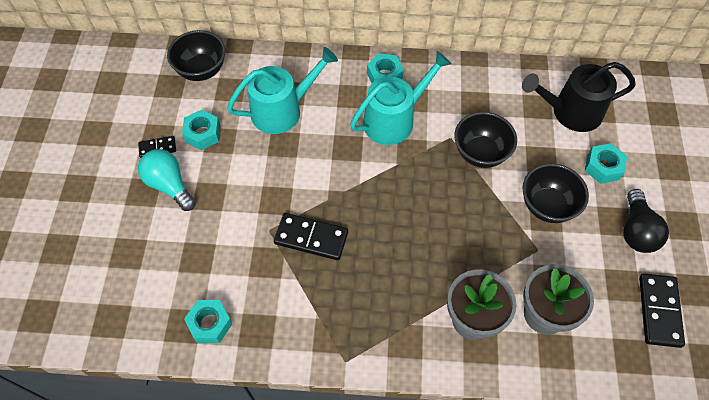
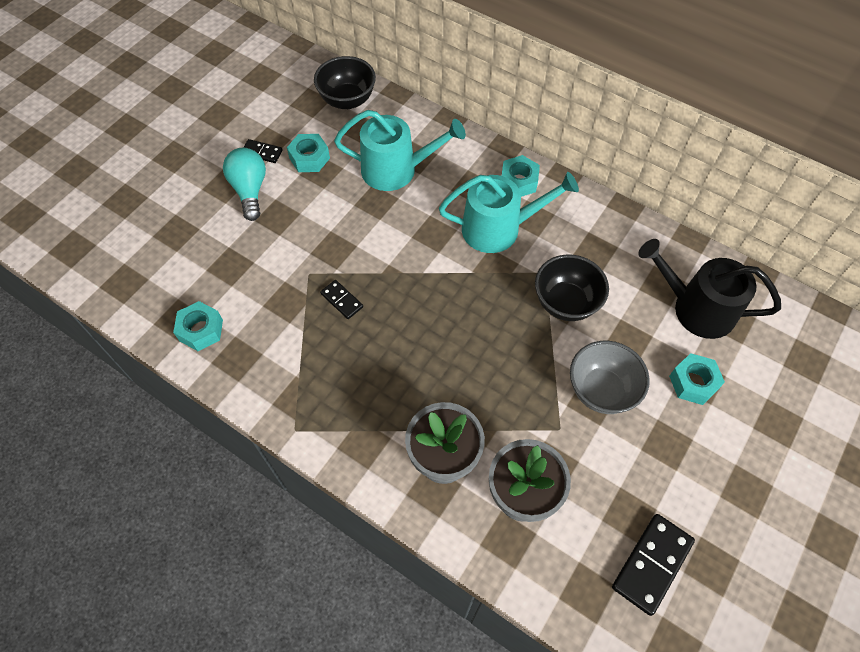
camera: 30 degrees right, 0 degrees up
black domino [274,213,348,260] -> black domino [320,280,363,319], size x0.57
black bowl [522,163,589,223] -> grey bowl [570,341,650,414]
black light bulb [623,189,669,253] -> none

